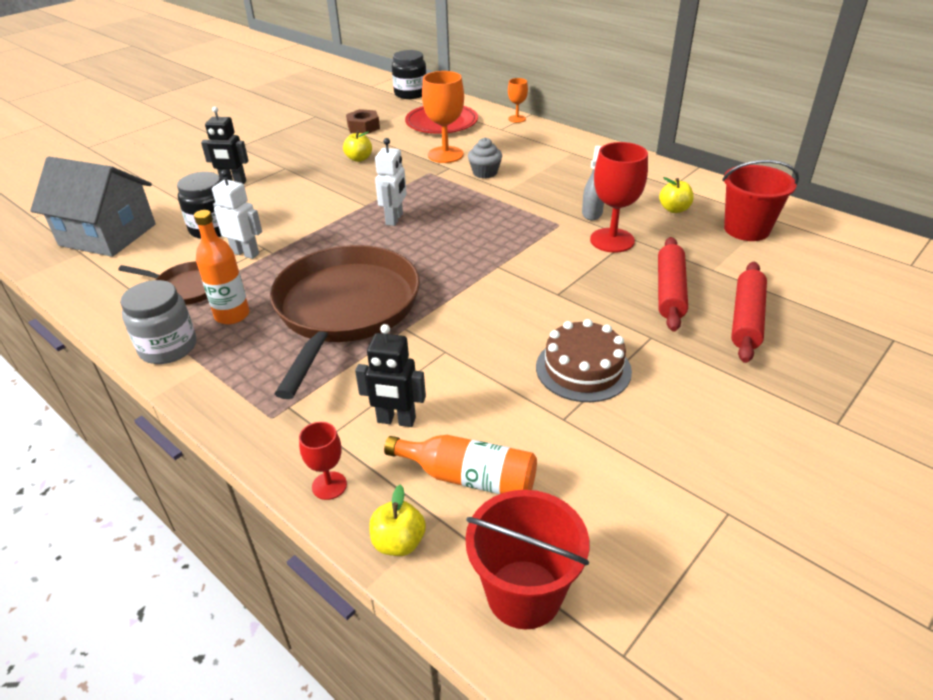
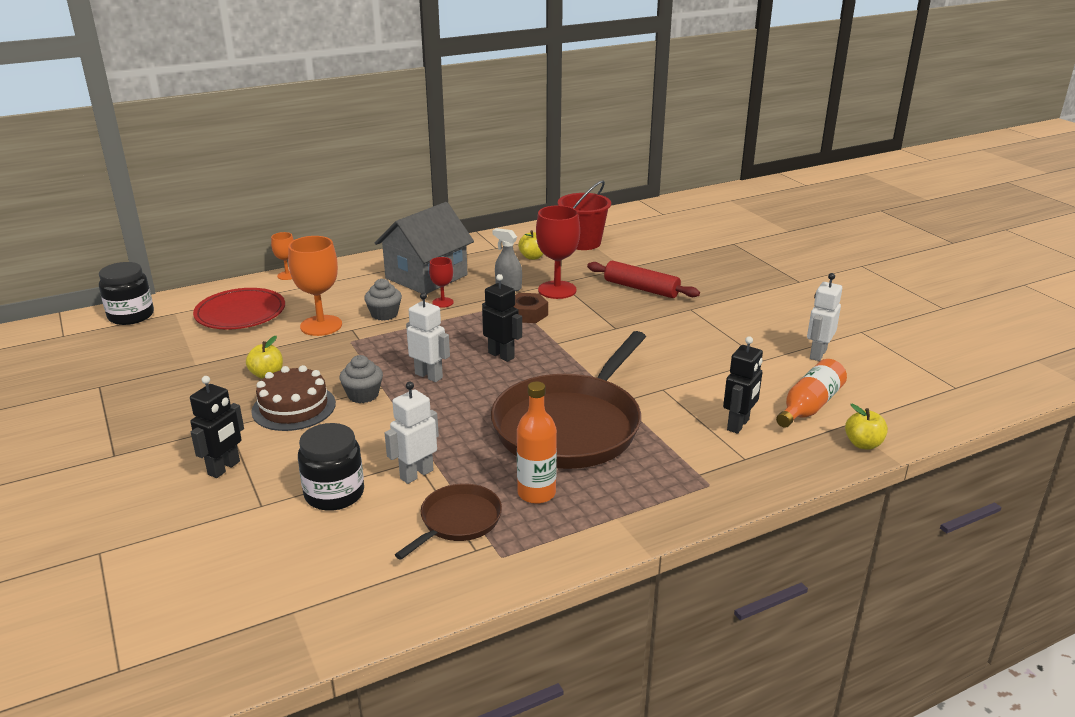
camera: 70 degrees left, 10 degrees down
grey house [30,157,156,257] -> grey house moved to [375,202,474,294]
grey jar [120,280,197,364] -> none
brown pan [270,245,420,399] -> brown pan turned 90 degrees counterclockwise [491,331,646,469]
red goblet [299,422,347,500] -> red goblet moved to [429,257,454,308]
brown nut [346,109,380,134] -> brown nut moved to [514,293,548,323]
red bucket [465,490,589,630] -> none
brown cake [536,319,632,402] -> brown cake moved to [251,365,336,431]
red rolling pin [731,262,767,363] -> none
none -> grey cupcake [340,355,383,403]
none -> black robot [482,274,522,362]
none -> white robot [807,273,842,361]

